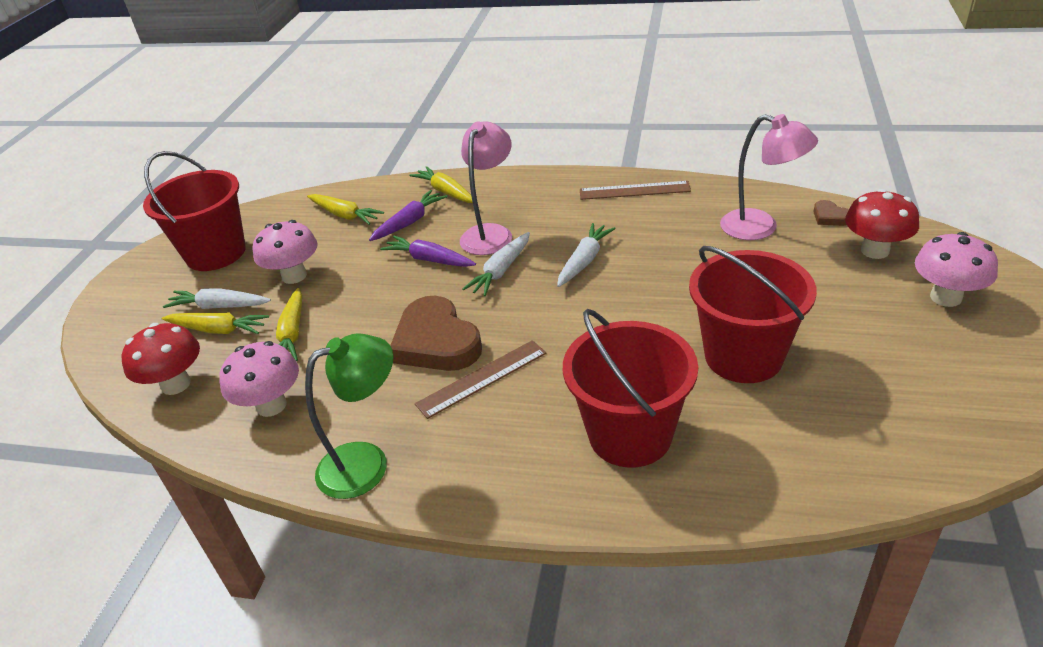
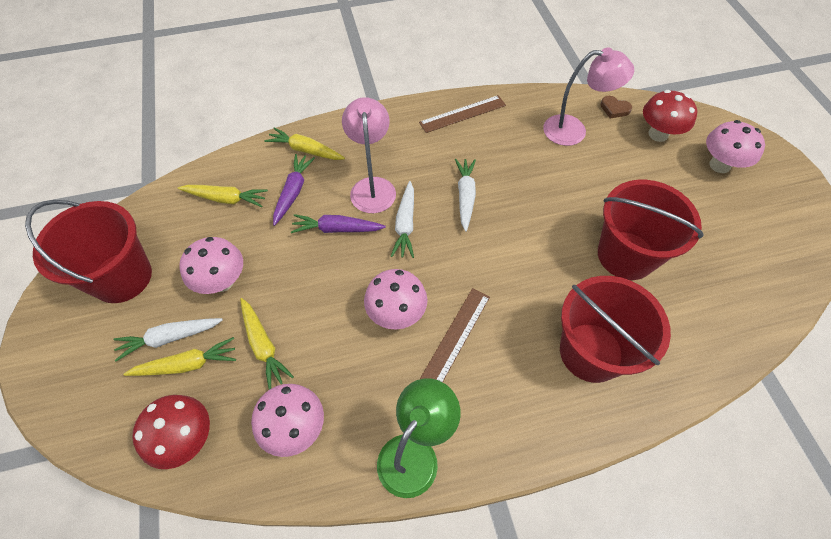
camera: 30 degrees left, 20 degrees up
brown heart [390,296,482,371] -> pink mushroom [364,269,428,330]

